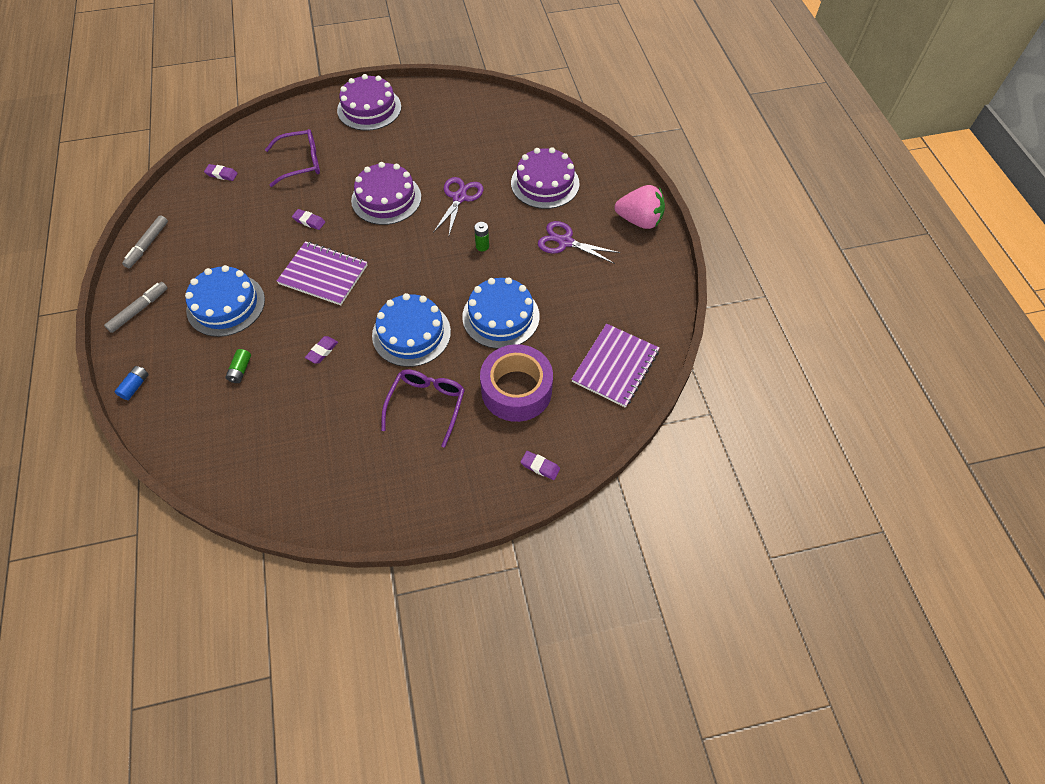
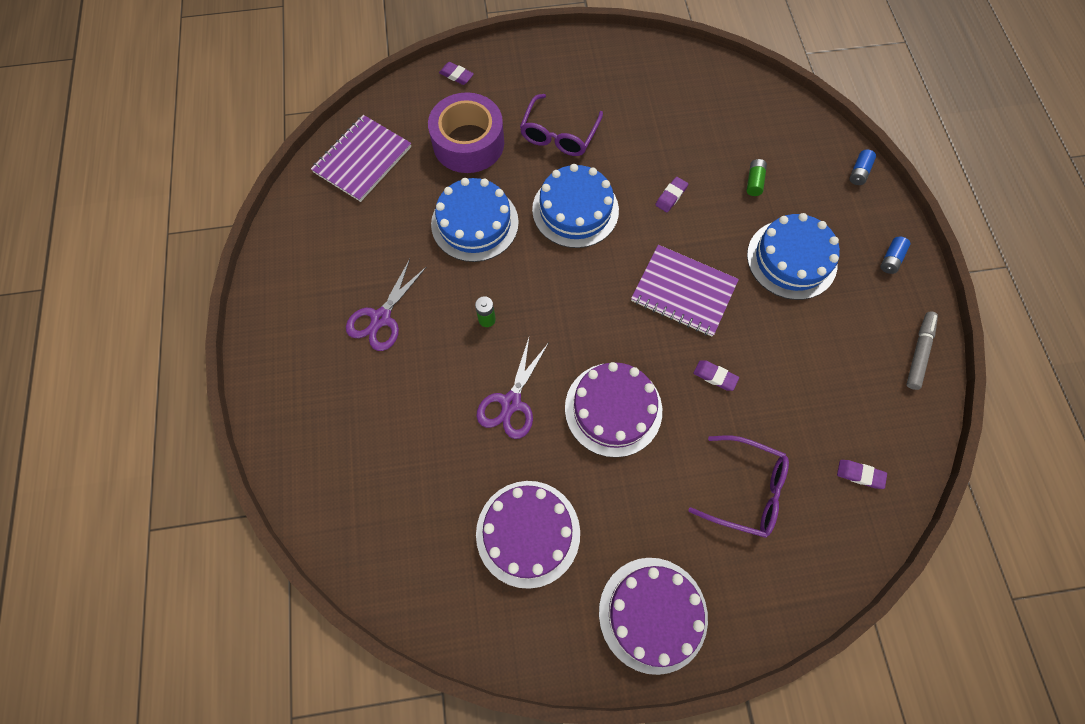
camera: 175 degrees left, 10 degrees up
grey marker [104,282,168,333] -> blue battery [880,237,910,274]
purple glasses [265,129,320,187] -> purple glasses turned 150 degrees counterclockwise [688,435,789,538]
purple cake [511,147,580,209] -> purple cake moved to [476,481,580,589]
purple scissors [538,221,620,264] -> purple scissors turned 90 degrees clockwise [346,259,427,351]
pink strawberry [615,185,665,229] -> none

